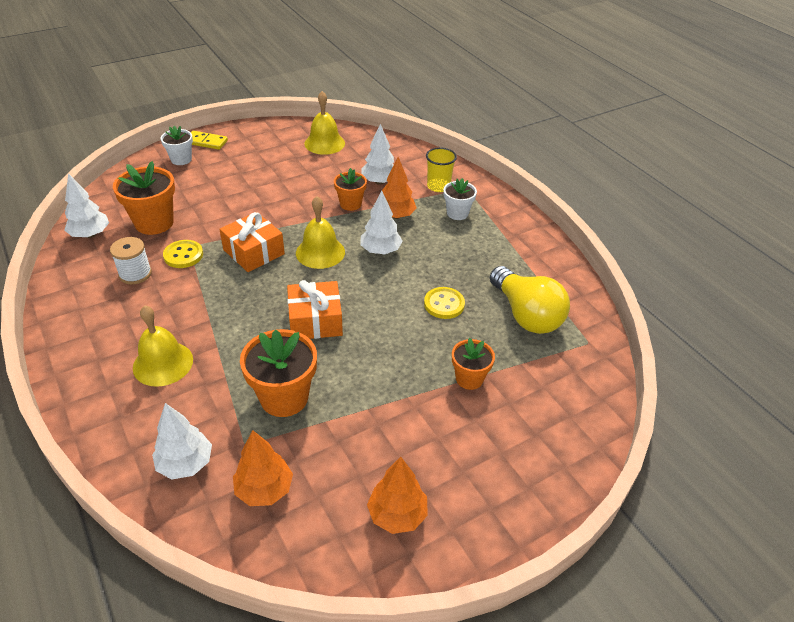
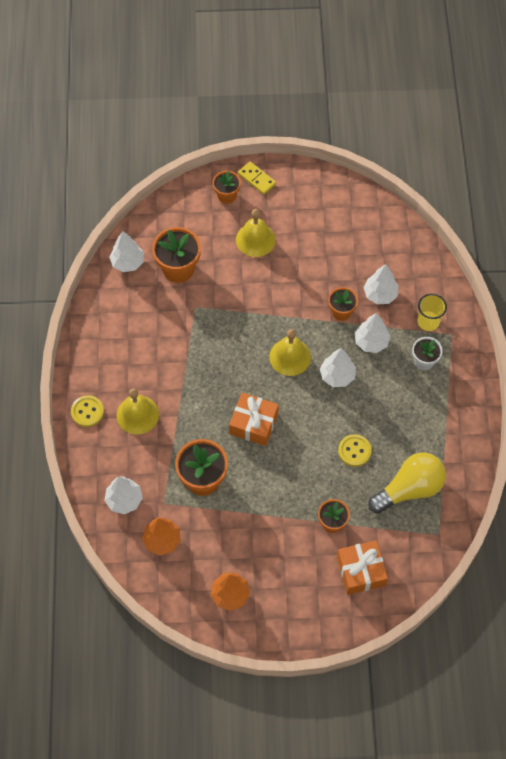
camera: 30 degrees right, 20 degrees up
white spool [110,237,152,284] -> none
white flower pot [160,126,193,165] -> orange flower pot [213,171,241,204]
yellow button [163,240,203,268] -> yellow button moved to [71,395,104,427]
orange gift [219,212,285,272] -> orange gift moved to [337,540,388,595]
yellow bell [304,91,345,155] -> yellow bell moved to [236,209,276,257]
orange tree [382,157,417,219] -> white tree [355,313,391,353]
yellow light bulb [490,266,570,334] -> yellow light bulb turned 120 degrees counterclockwise [368,452,446,514]

